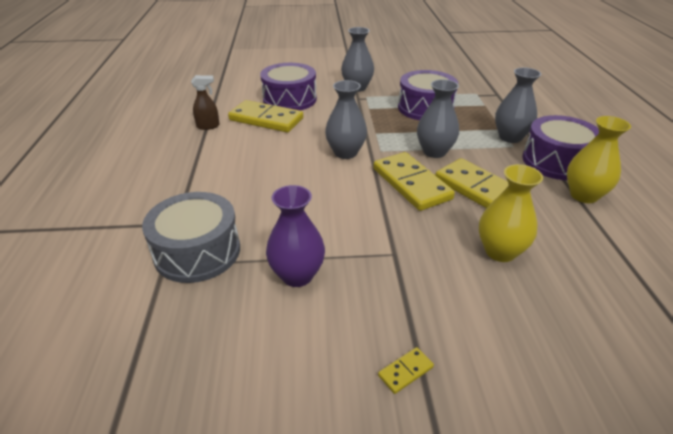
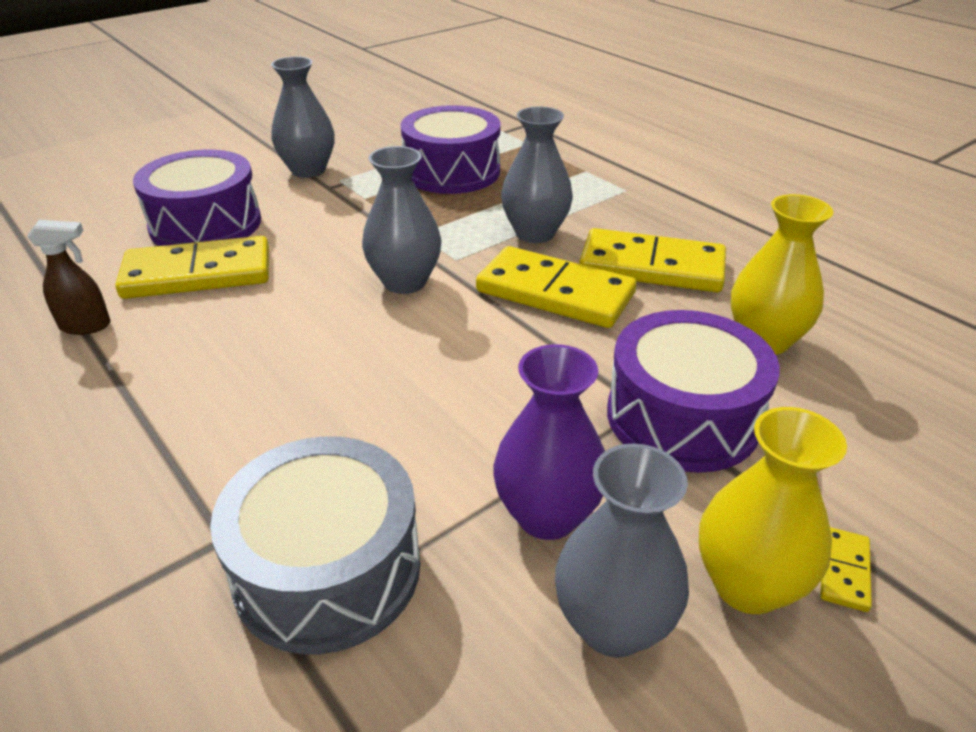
camera: 35 degrees left, 0 degrees up
brown spray bottle [191,75,219,130] -> brown spray bottle turned 45 degrees clockwise [27,220,111,335]
grey vase [495,67,541,143] -> grey vase moved to [555,443,689,657]
purple drum [522,115,599,180] -> purple drum moved to [607,310,780,473]
yellow vase [567,116,631,203] -> yellow vase moved to [699,407,847,614]

